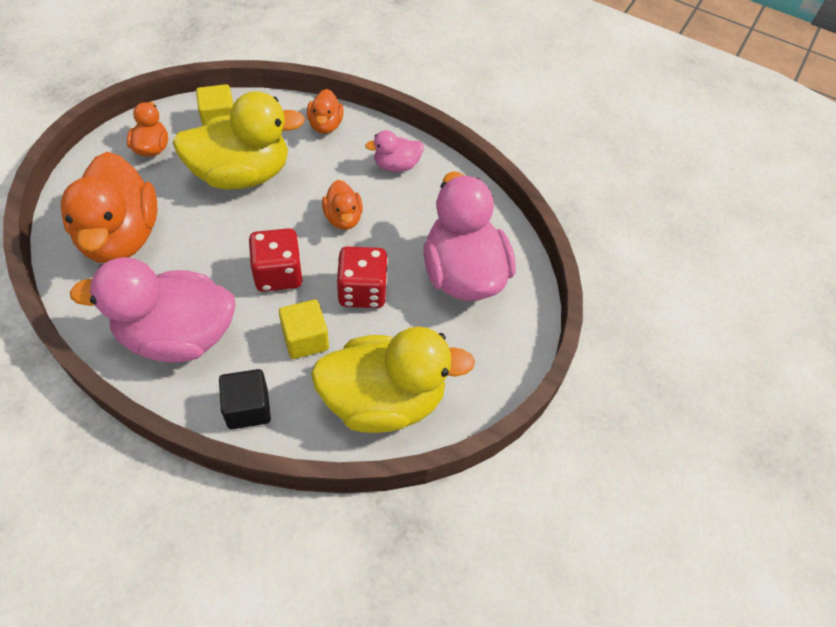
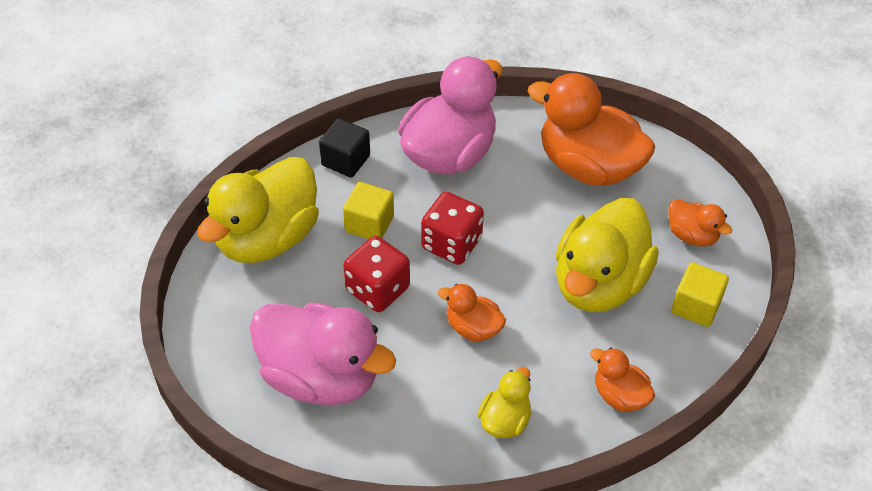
camera: 135 degrees right, 5 degrees down
pink duck [365,130,424,172] -> yellow duck [478,367,531,438]

